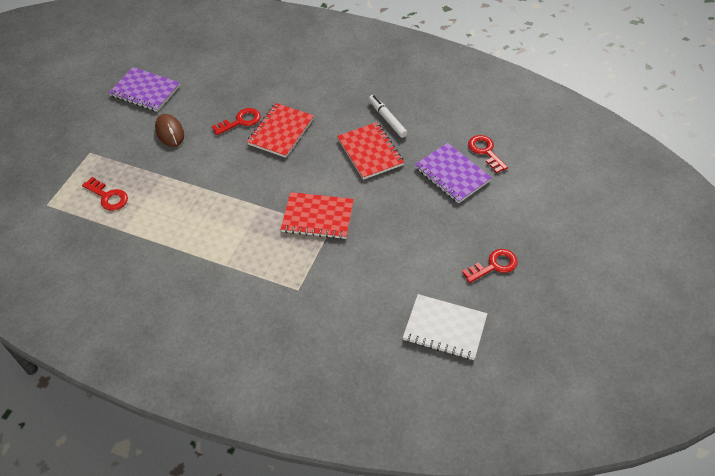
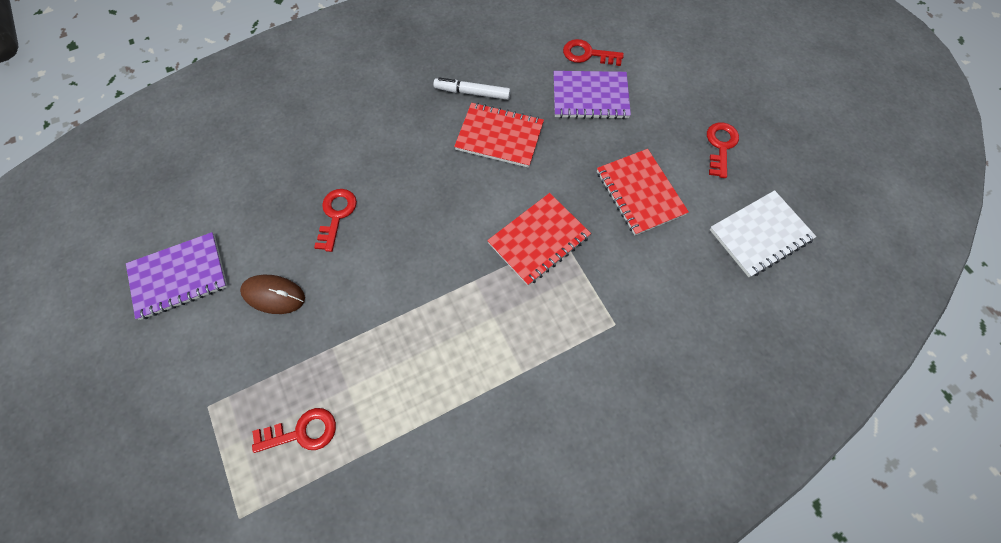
camera: 50 degrees left, 15 degrees up
red notebook [247,103,314,158] -> red notebook moved to [597,149,689,235]

